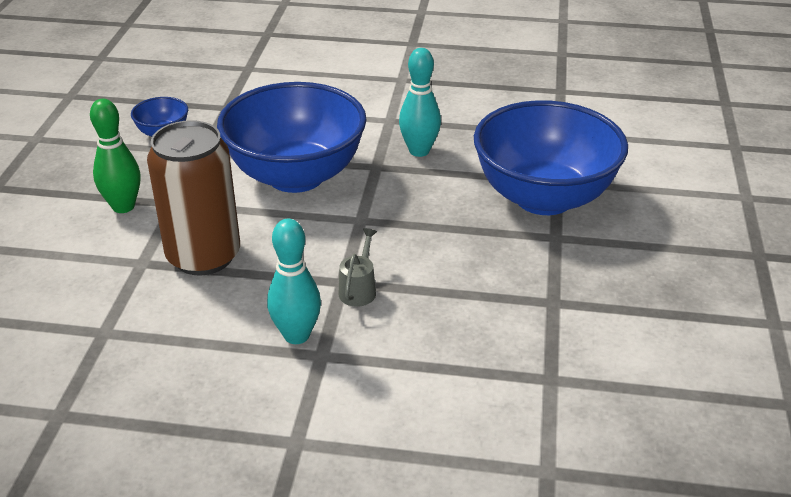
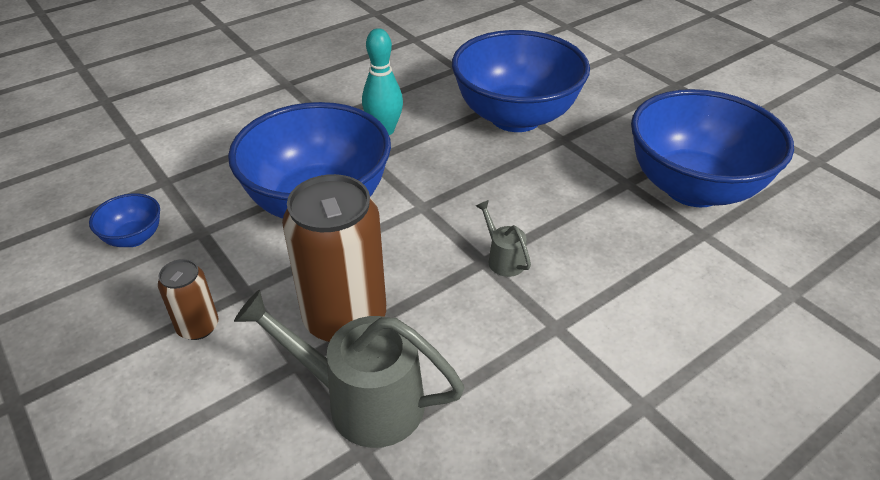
camera: 45 degrees left, 5 degrees up
green bowling pin [90,99,140,213] -> brown can [158,259,218,340]
turquoise bowling pin [267,219,321,344] -> none
none -> grey watering can [234,290,465,448]
none -> blue bowl [631,89,794,207]

